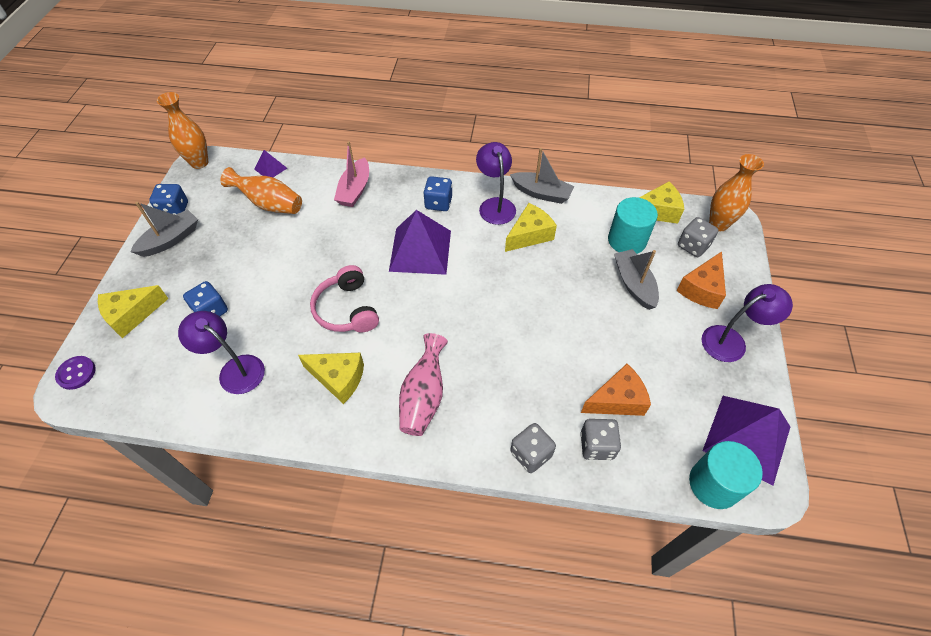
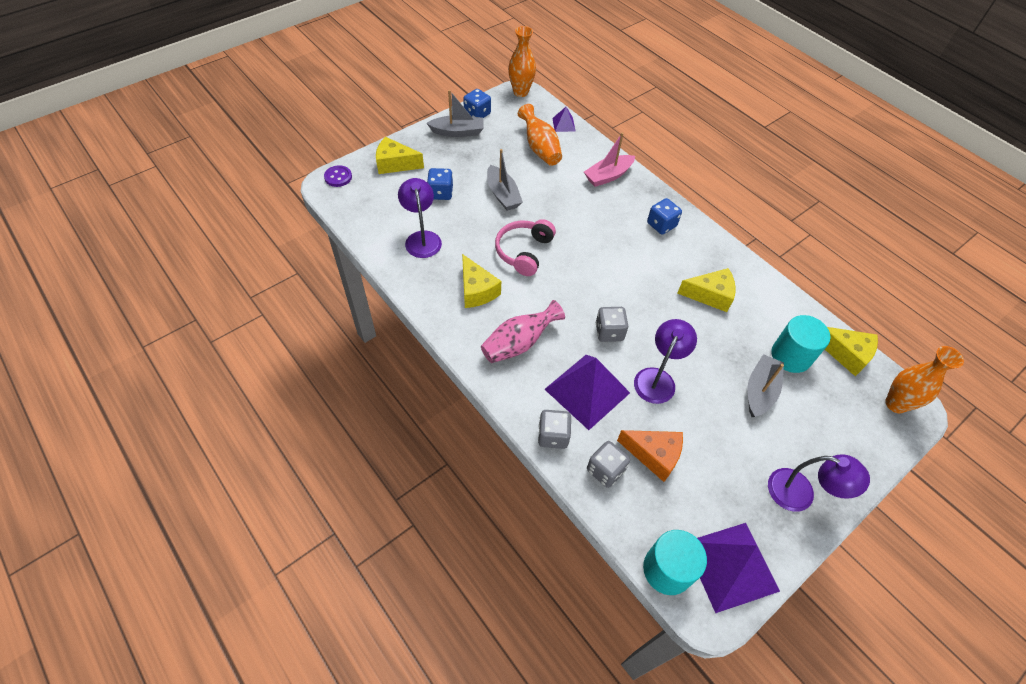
camera: 40 degrees right, 0 degrees up
purple pyramid [389,210,451,275] -> purple pyramid moved to [544,355,630,430]
purple lamp [476,142,516,225] -> purple lamp moved to [634,319,697,404]
grey boat [510,148,574,204] -> grey boat moved to [487,149,523,211]
orange cheese [676,252,726,309] -> none
grey dice [678,217,718,257] -> grey dice moved to [596,307,628,342]

